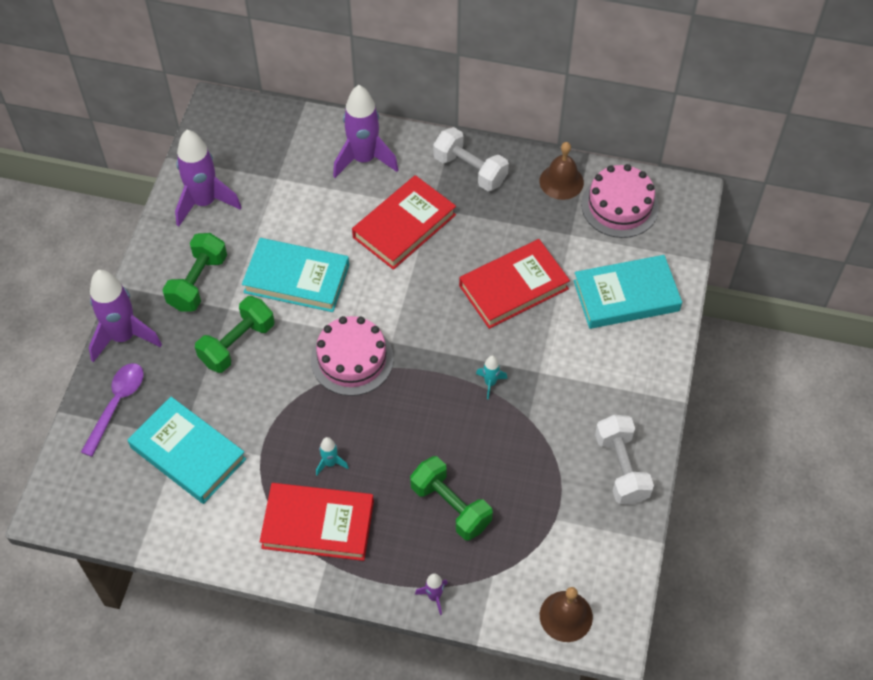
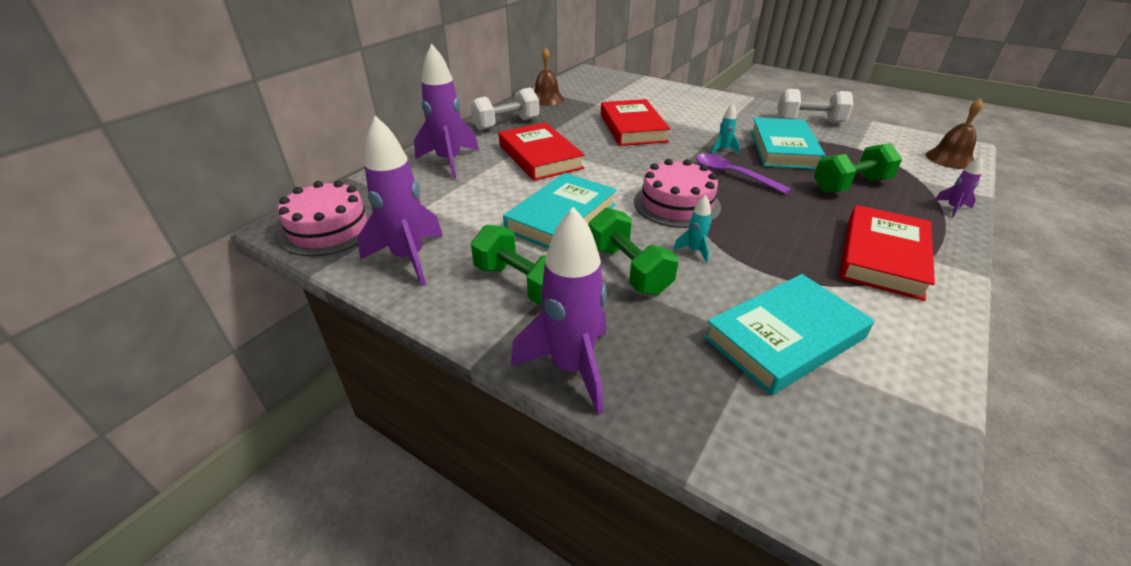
camera: 70 degrees left, 20 degrees down
purple spoon [81,363,144,457] -> purple spoon moved to [696,154,791,195]
turquoise rocket [316,437,349,475] -> turquoise rocket moved to [673,195,711,263]
turquoise book [573,255,682,329] -> turquoise book moved to [750,117,826,169]
pink cake [581,164,659,238] -> pink cake moved to [277,180,372,257]

